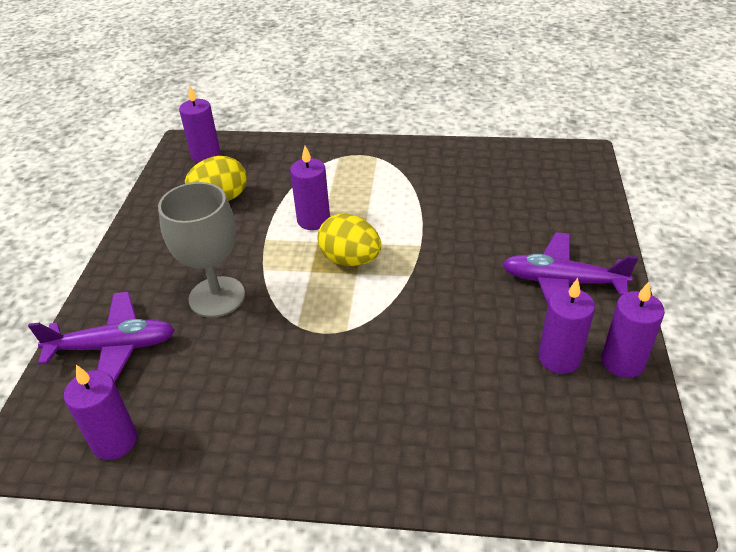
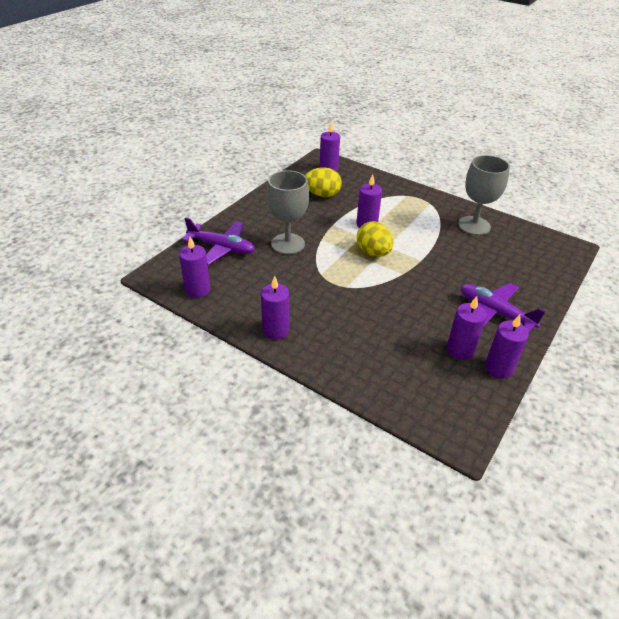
camera: 25 degrees right, 0 degrees up
none -> purple candle [261,276,289,340]
none -> grey goblet [458,155,510,235]

